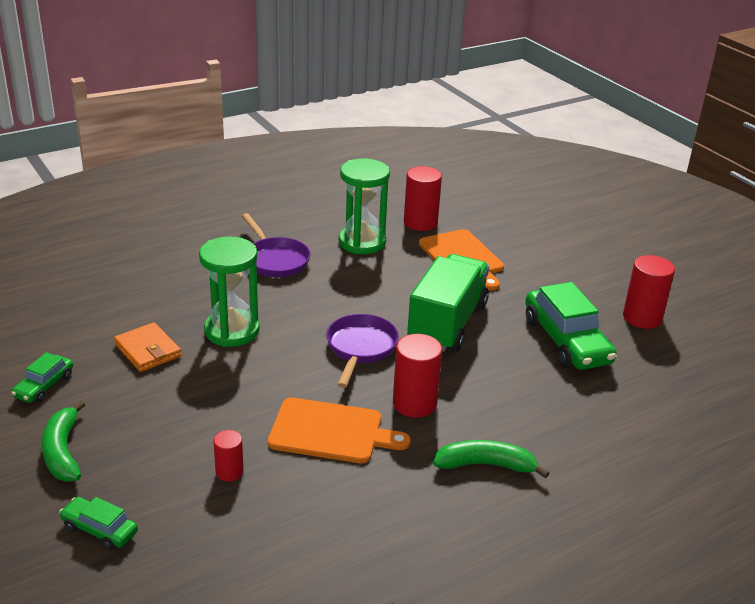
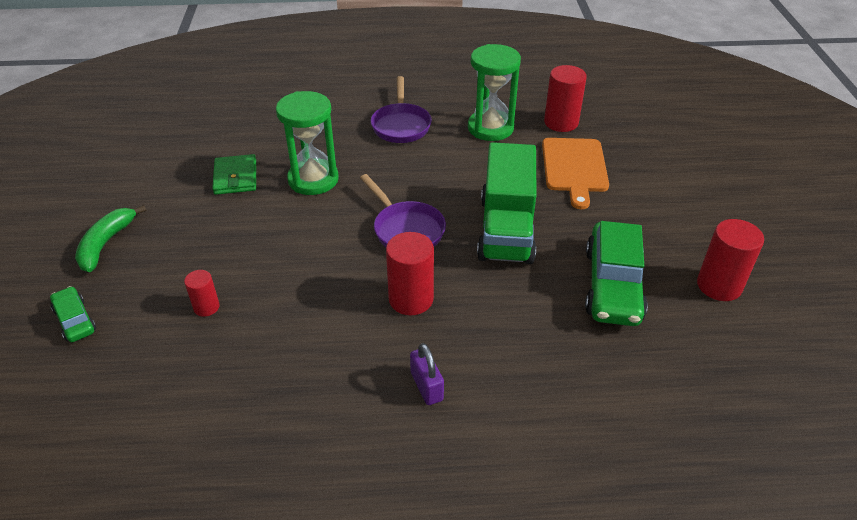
camera: 30 degrees right, 10 degrees up
green car [11,352,73,403] -> none
orange wallet [114,322,182,372] -> green wallet [212,154,256,195]
orange cutting board [268,397,411,463] -> none
purple pan [326,314,399,388] -> purple pan turned 105 degrees clockwise [360,174,446,247]
green truck [407,254,489,352] -> green truck turned 135 degrees clockwise [477,142,537,264]
green banana [433,440,549,478] -> purple padlock [410,343,444,405]

